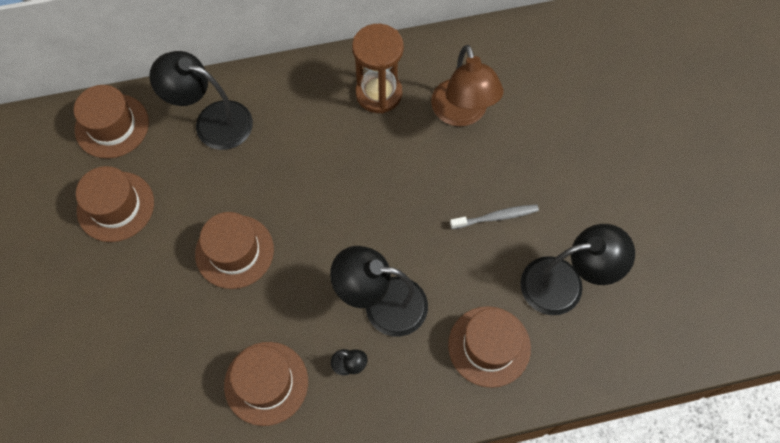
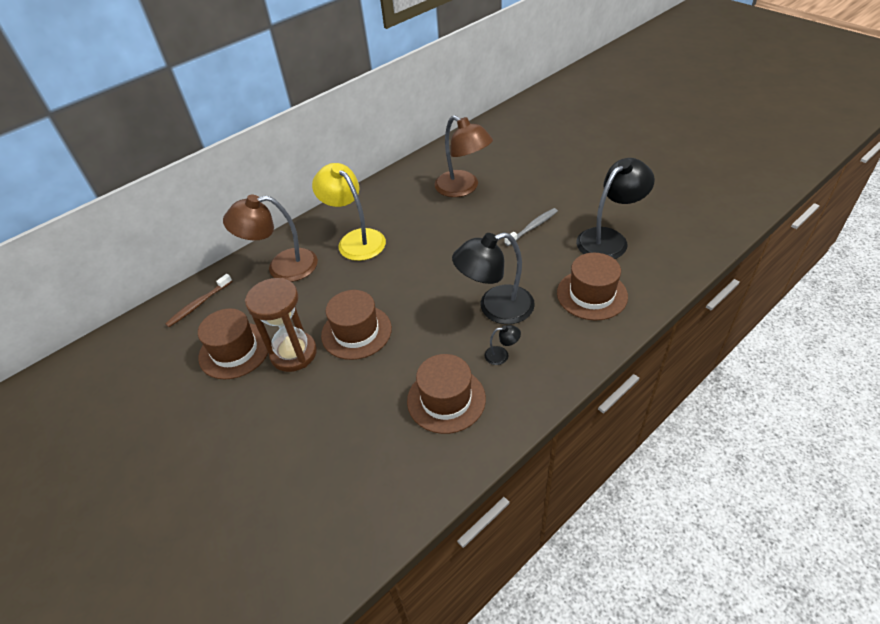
camera: 25 degrees left, 20 degrees down
brown hat [74,85,149,159] -> brown toothbrush [165,274,232,327]
black lamp [149,51,253,150] -> brown lamp [223,195,318,282]
brown hourglass [352,24,404,114] -> brown hourglass moved to [245,278,317,372]
none -> yellow lamp [312,163,386,261]

